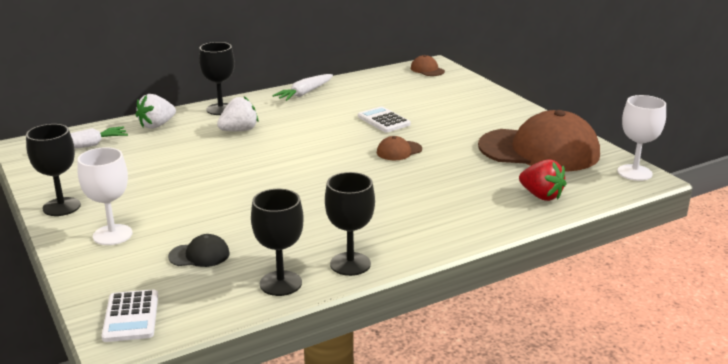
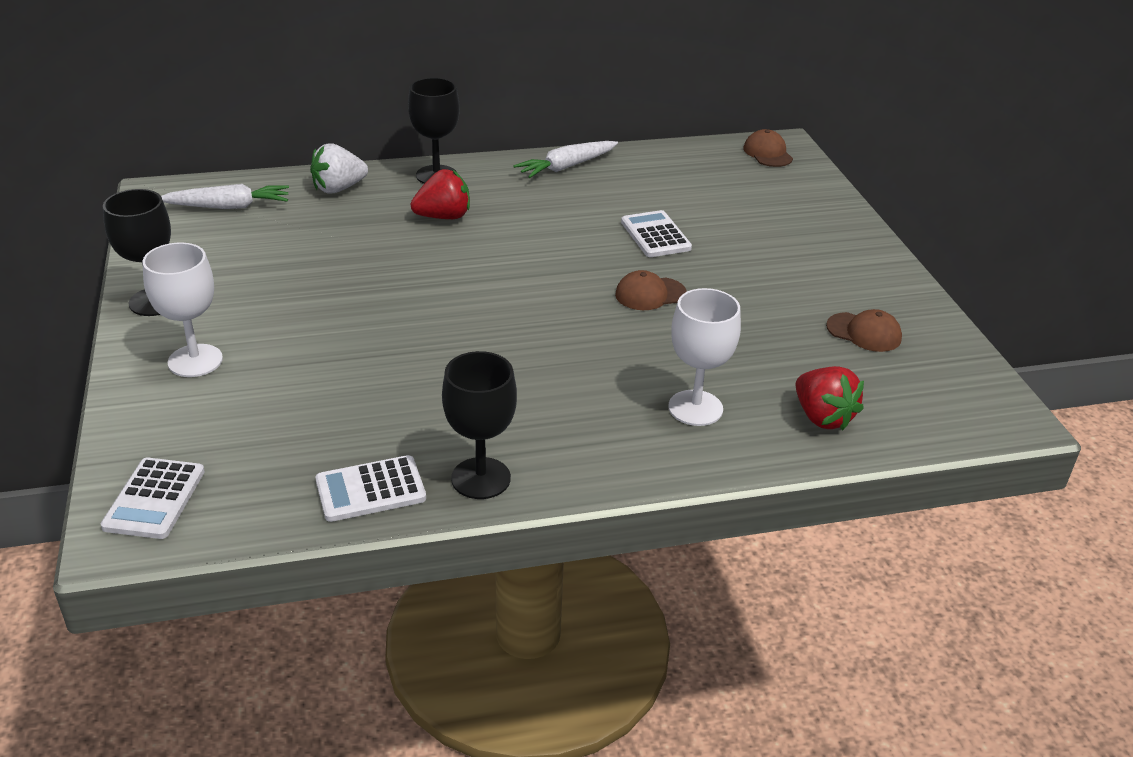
camera: 15 degrees right, 10 degrees up
black cap [168,234,230,267] -> none
white strawberry [217,97,258,131] -> red strawberry [411,169,470,219]
black goblet [251,189,304,296] -> white calculator [315,455,426,522]
brown cap [478,110,600,171] -> brown cap [826,309,902,352], size x0.40
white goblet [618,95,666,181] -> white goblet moved to [669,288,741,426]

